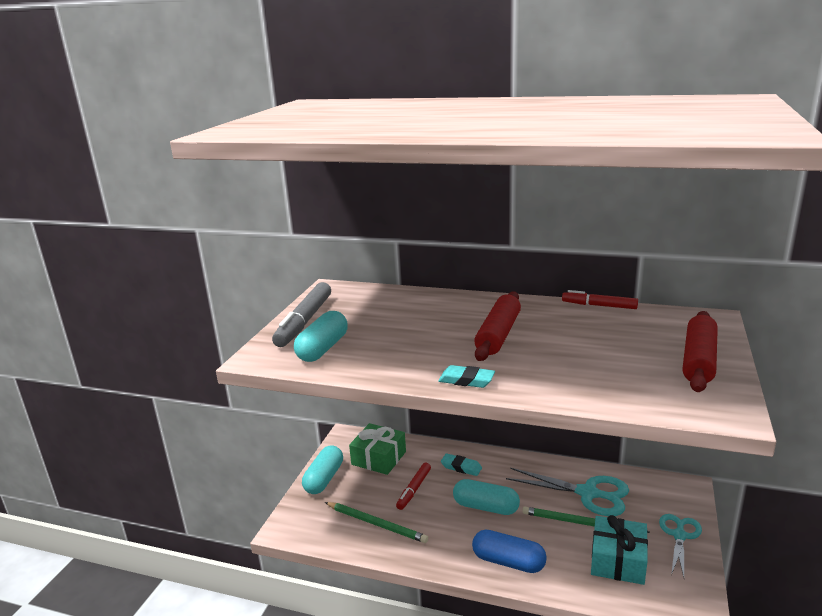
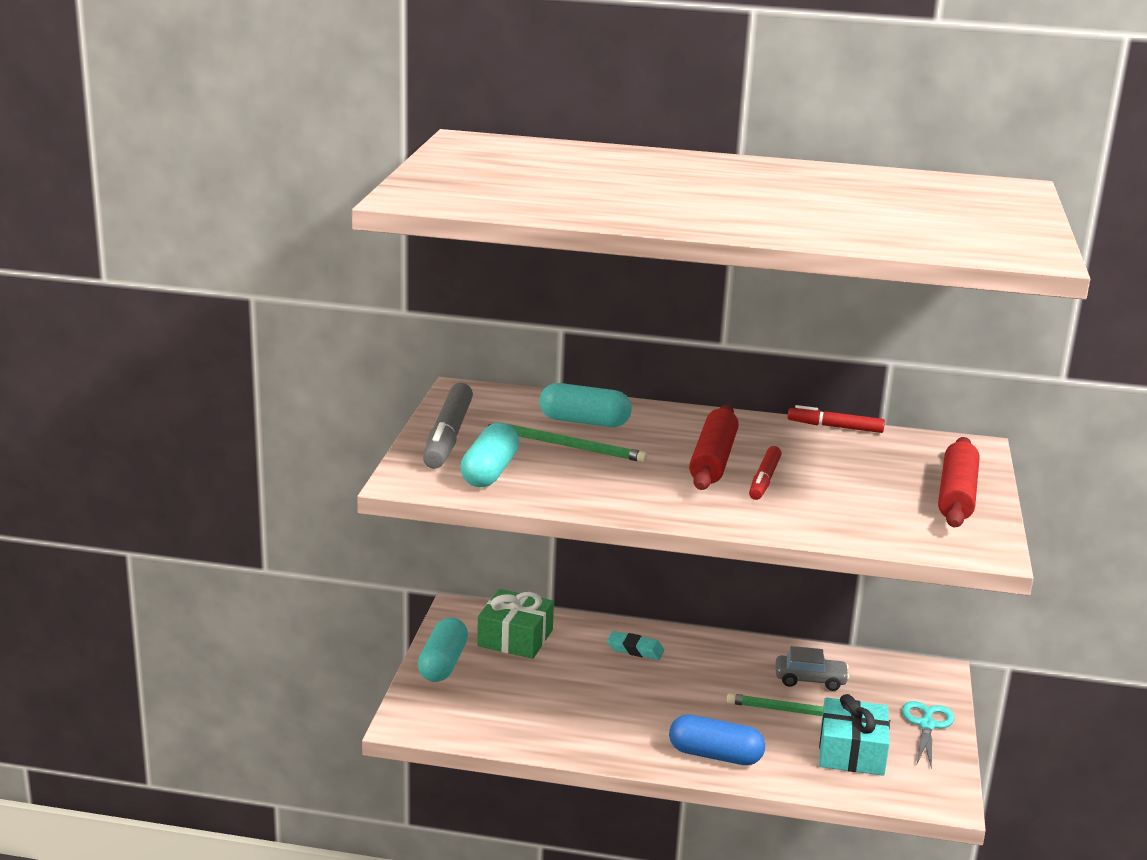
camera: 10 degrees left, 0 degrees up
green pencil [325,502,428,543] -> green pencil moved to [489,424,647,462]
red marker [396,462,431,510] -> red marker moved to [749,446,782,500]
turquoise eraser [438,365,495,388] -> none
turquoise capsule [453,479,520,515] -> turquoise capsule moved to [539,383,632,427]
turquoise scissors [506,468,629,516] -> grey car [776,646,849,691]

